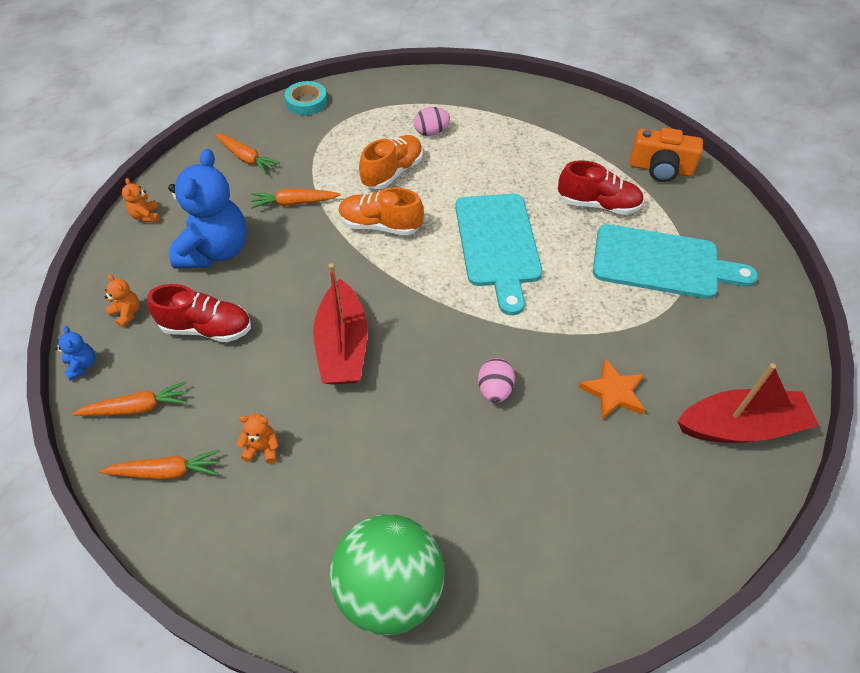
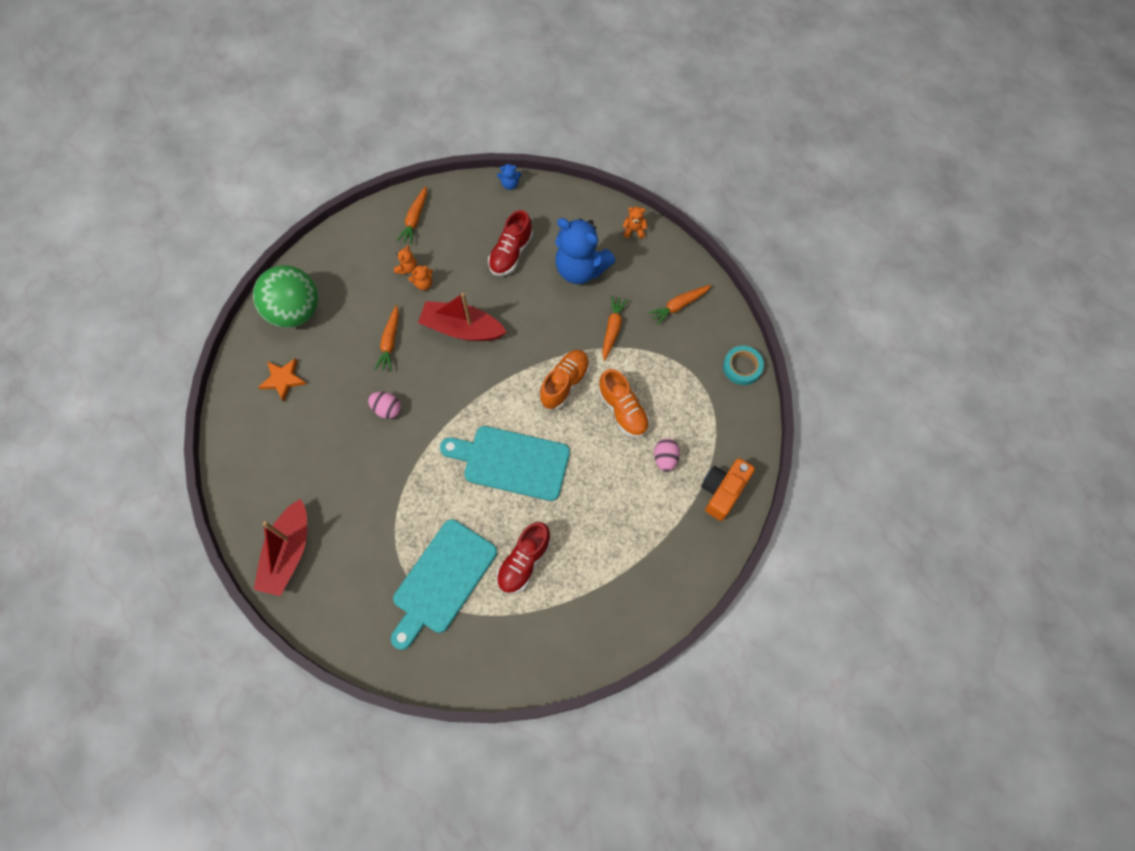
camera: 110 degrees right, 15 degrees up
orange carrot [72,381,187,416] -> orange carrot moved to [375,305,399,371]
orange teddy bear [105,274,140,328] -> orange teddy bear moved to [408,265,433,290]
orange star [578,359,645,420] -> orange star moved to [259,358,306,402]
orange camera [630,128,703,182] -> orange camera moved to [701,458,755,521]

